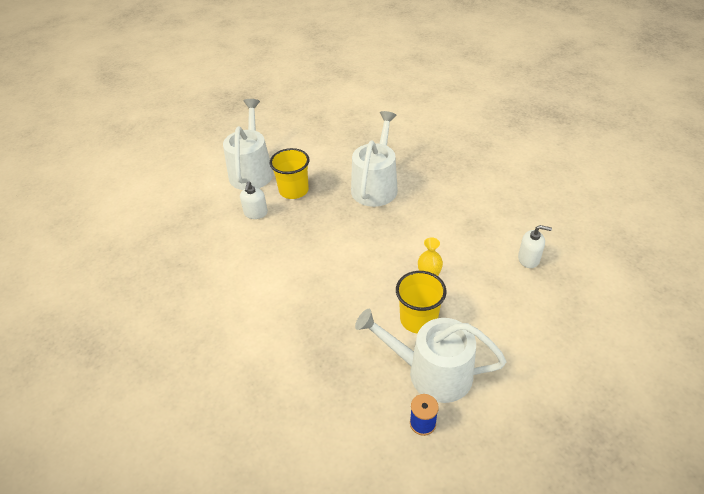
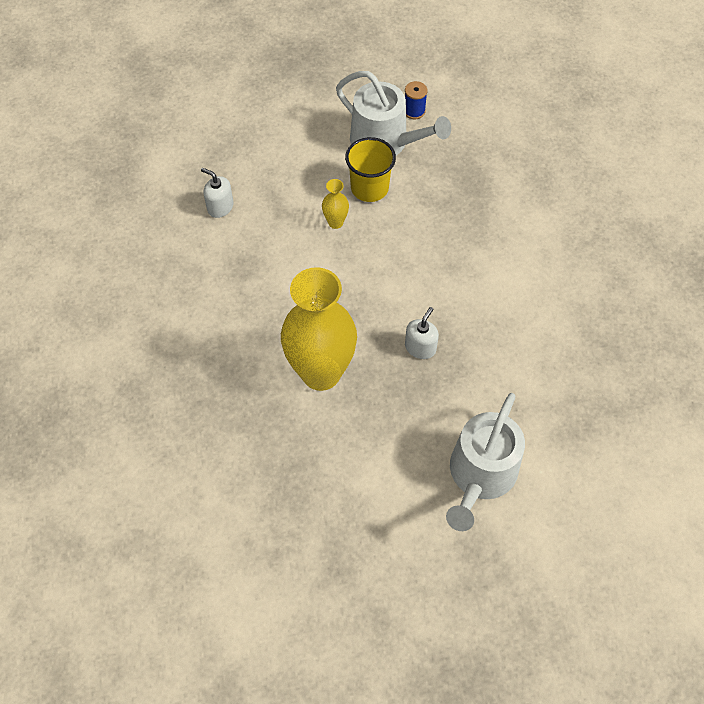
camera: 160 degrees left, 15 degrees up
white soap dispenser [240,181,268,219] -> white soap dispenser moved to [405,307,439,359]
yellow cup [270,148,309,199] -> none
white watering can [351,111,398,207] -> yellow vase [281,267,357,391]

